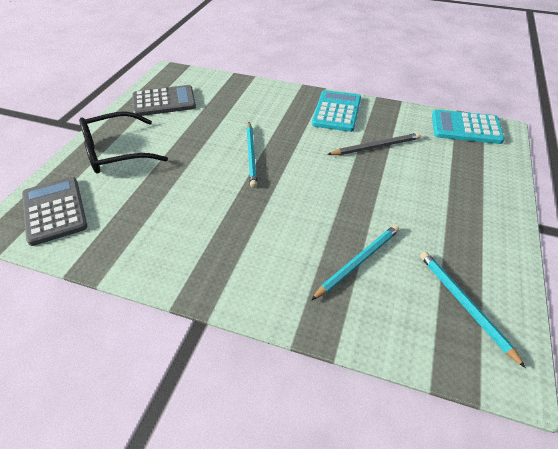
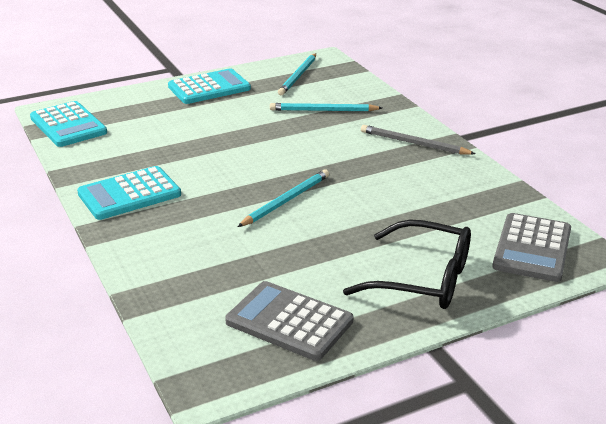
camera: 135 degrees left, 15 degrees down
grey pencil [327,133,421,155] -> grey pencil moved to [361,125,476,155]
none -> turquoise calculator [168,68,251,104]

